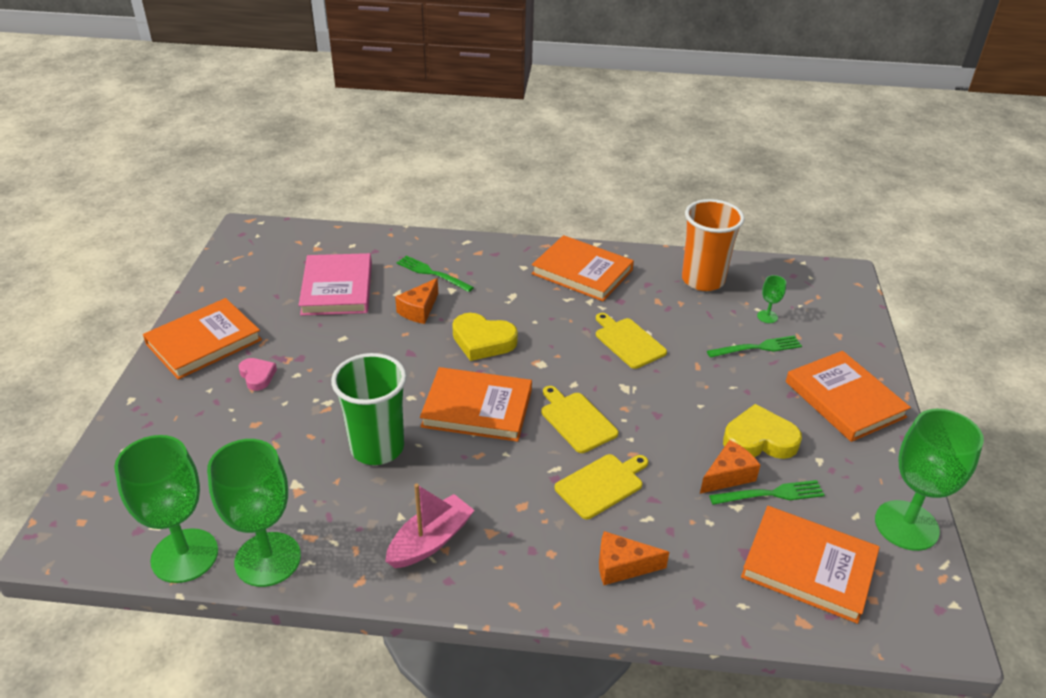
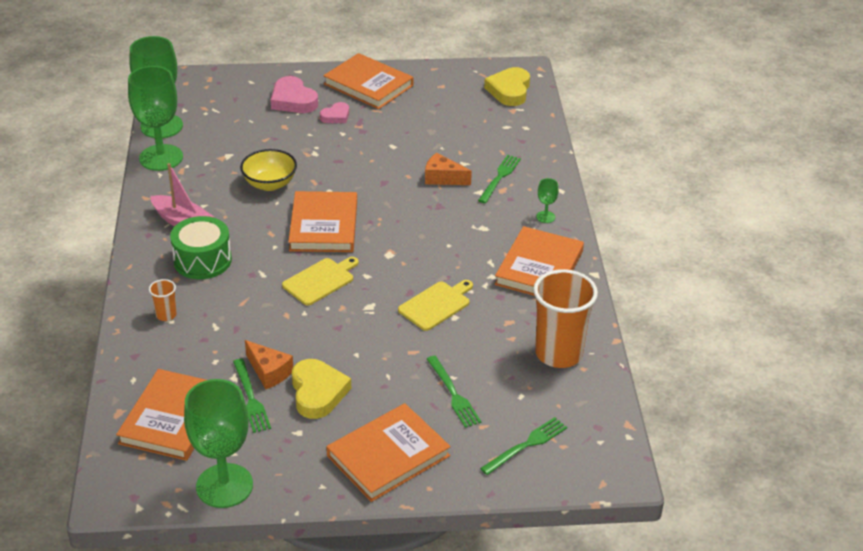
camera: 80 degrees right, 0 degrees up
pink book [299,253,372,316] -> none
green cup [331,353,407,465] -> yellow bowl [240,149,297,191]
yellow heart [452,313,518,361] -> yellow heart moved to [484,67,530,106]
yellow cutting board [555,454,648,519] -> none
orange cheese [599,531,669,585] -> orange cup [149,279,177,321]
green goblet [757,275,786,323] -> green goblet moved to [536,178,559,223]
none -> green drum [170,216,232,279]
none -> pink heart [271,76,318,113]
none -> green fork [480,417,567,475]

